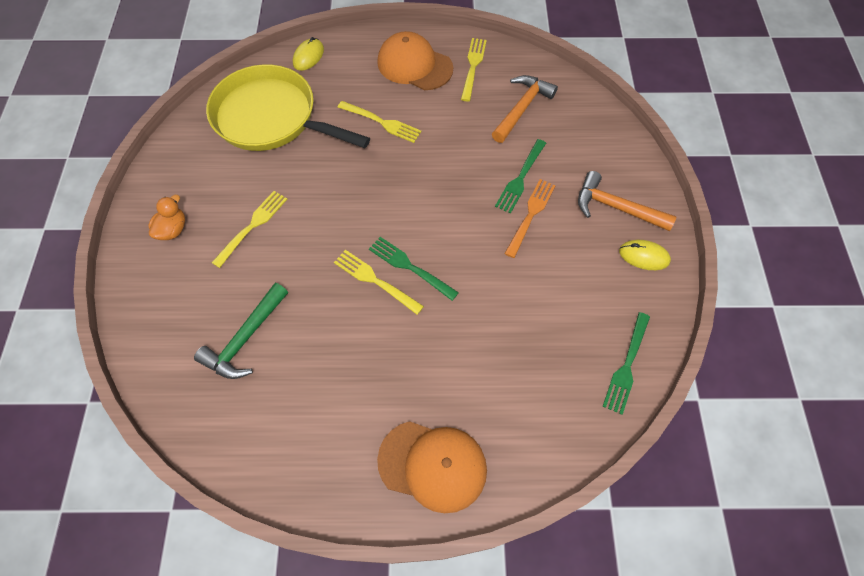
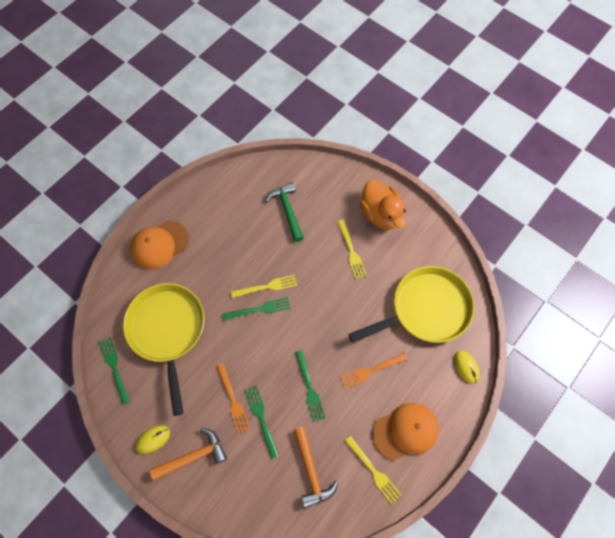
camera: 130 degrees right, 5 degrees up
orange duck [148,195,185,240] -> orange duck [360,180,406,230], size x1.97
yellow fork [337,101,422,143] -> orange fork [340,353,408,389]
none -> yellow pan [123,283,205,416]
none -> green fork [295,350,325,422]

